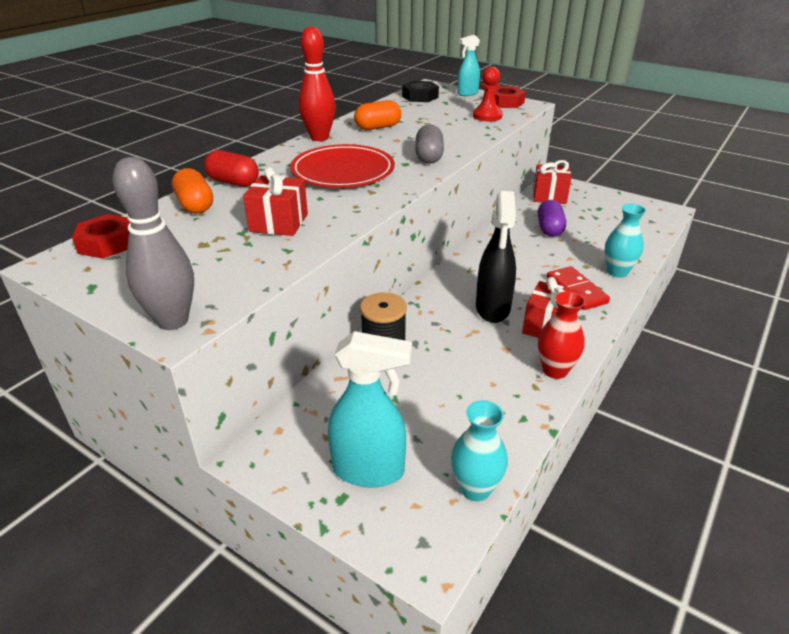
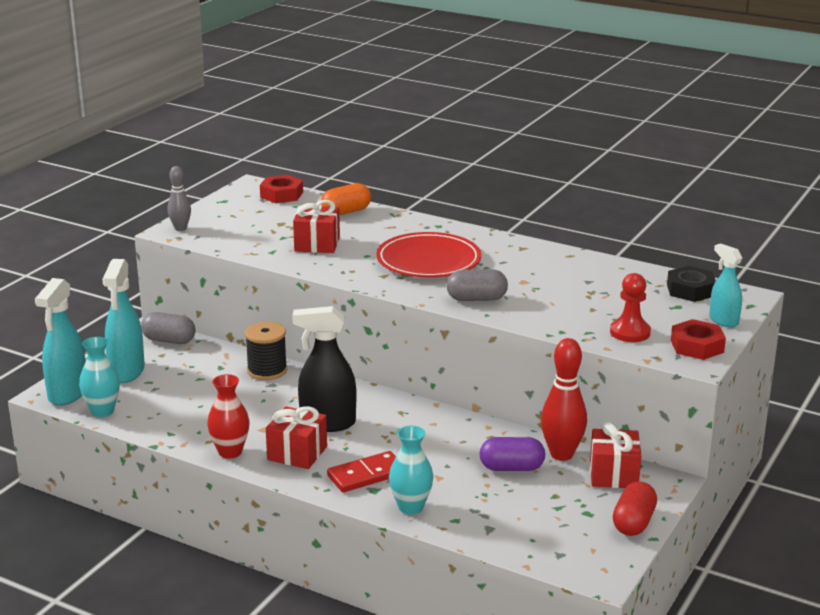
camera: 85 degrees right, 10 degrees down
grey bowling pin [113,157,194,330] -> grey bowling pin [167,166,191,231], size x0.60
red capsule [204,150,259,187] -> red capsule moved to [613,481,657,536]
red bowling pin [298,26,336,141] -> red bowling pin moved to [541,338,587,461]
orange capsule [354,100,401,130] -> none
none -> turquoise spray bottle [35,278,86,406]
none -> grey capsule [141,312,195,344]

